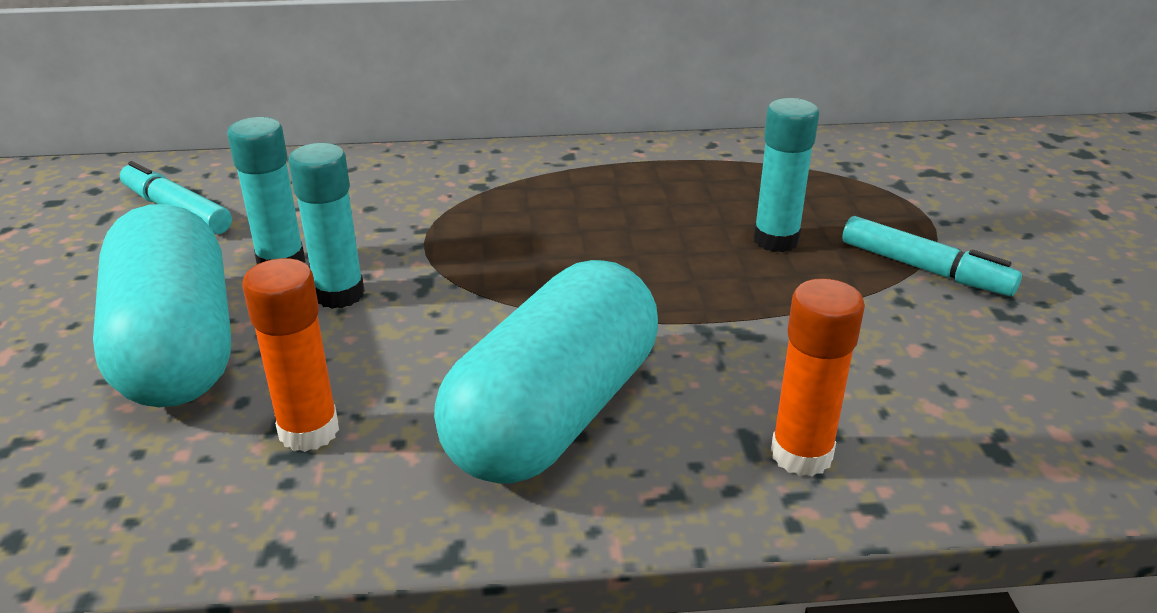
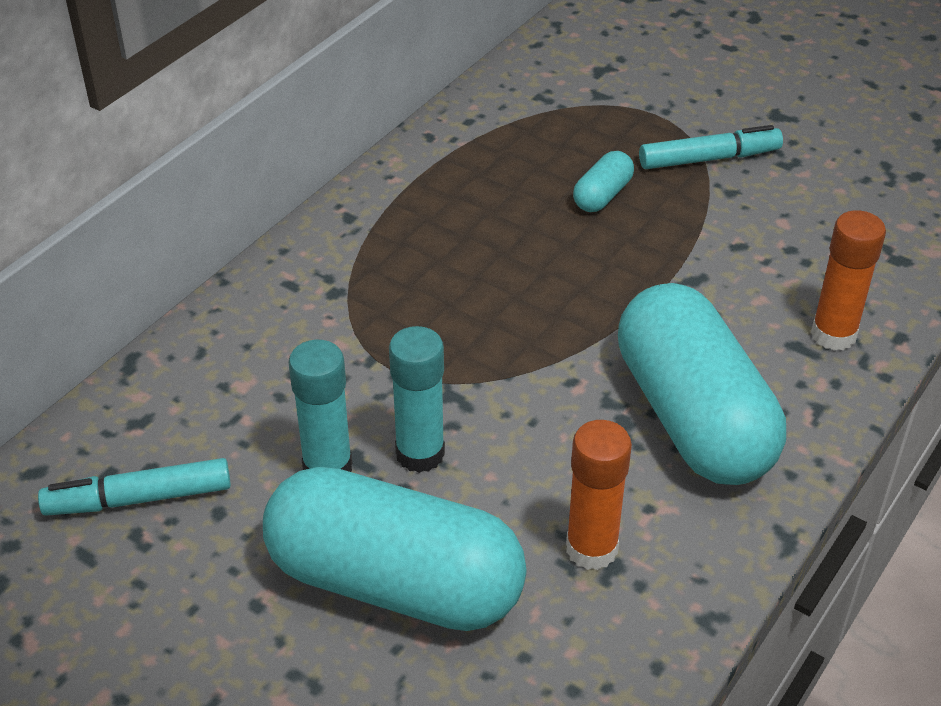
camera: 50 degrees left, 10 degrees up
turquoise glue stick [753,98,819,252] -> turquoise capsule [573,151,634,212]

